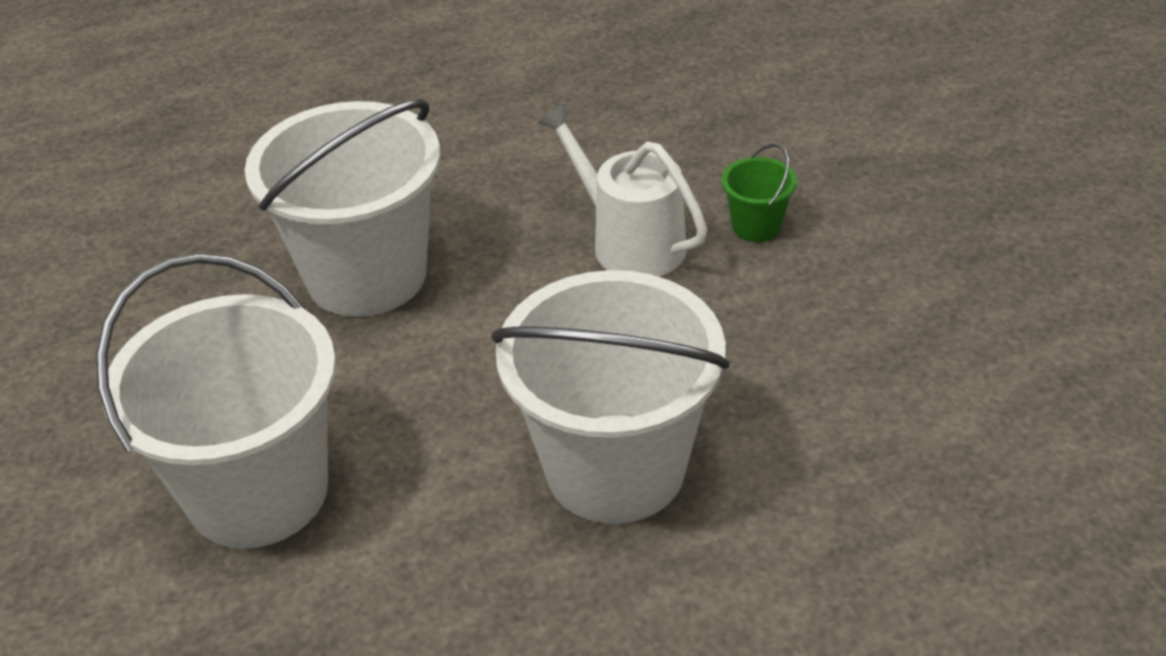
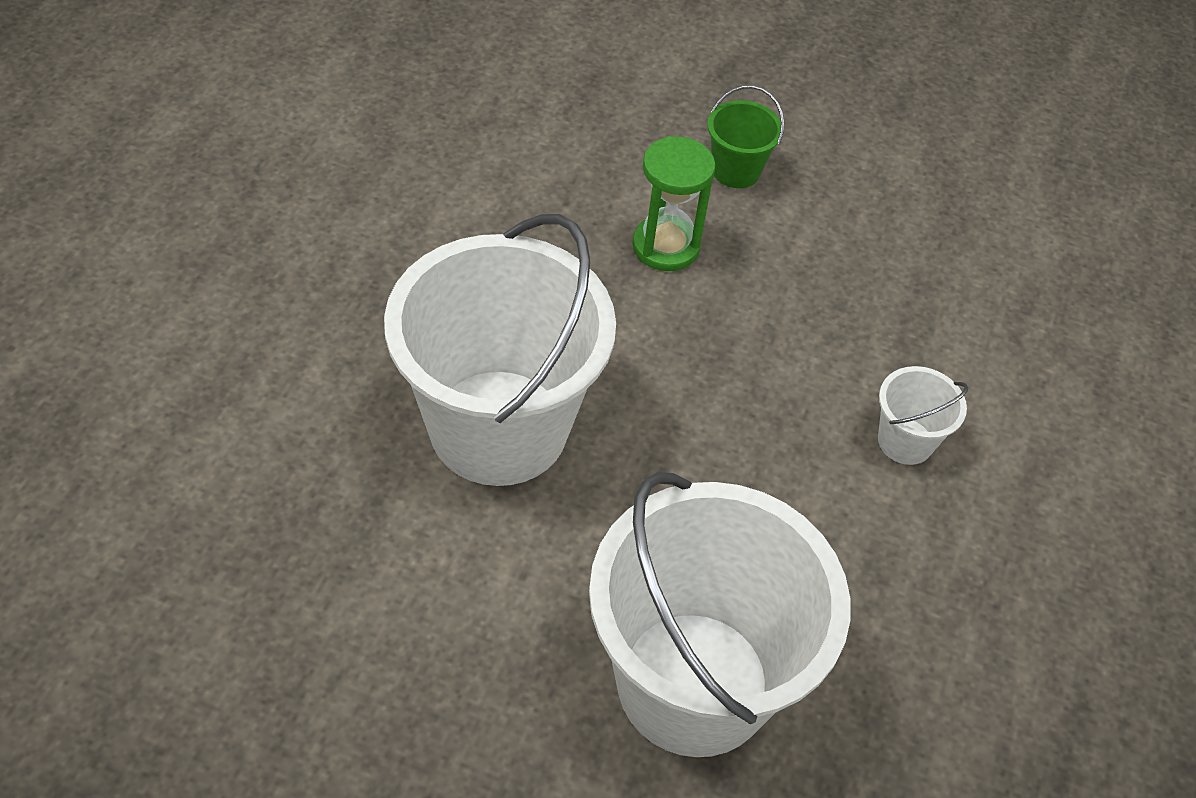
camera: 55 degrees left, 10 degrees up
white bucket [491,270,730,524] -> white bucket [878,366,969,465], size x0.41
white watering can [537,103,707,277] -> green hourglass [632,136,716,271]

